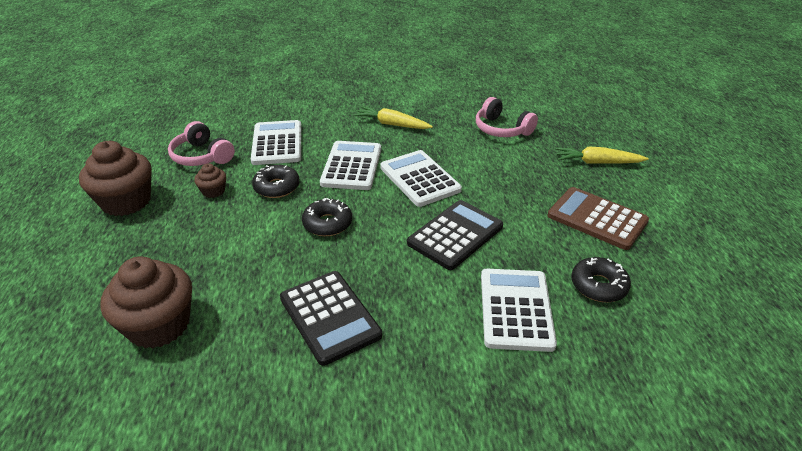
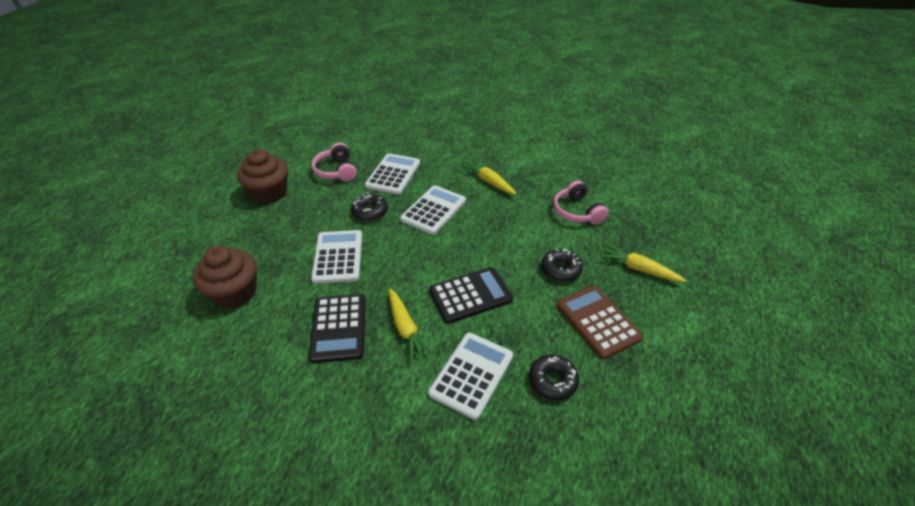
camera: 25 degrees right, 5 degrees up
brown cupcake [194,163,226,198] -> none
black donut [302,198,352,236] -> black donut moved to [541,249,583,282]
white calculator [380,150,462,207] -> white calculator moved to [311,230,362,284]
none -> yellow carrot [389,289,433,361]

